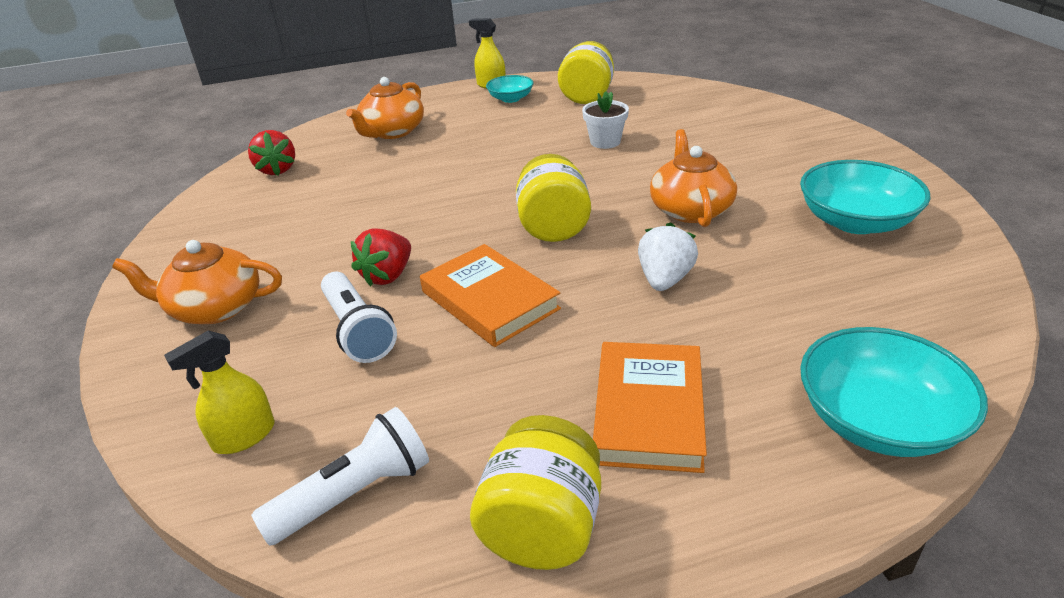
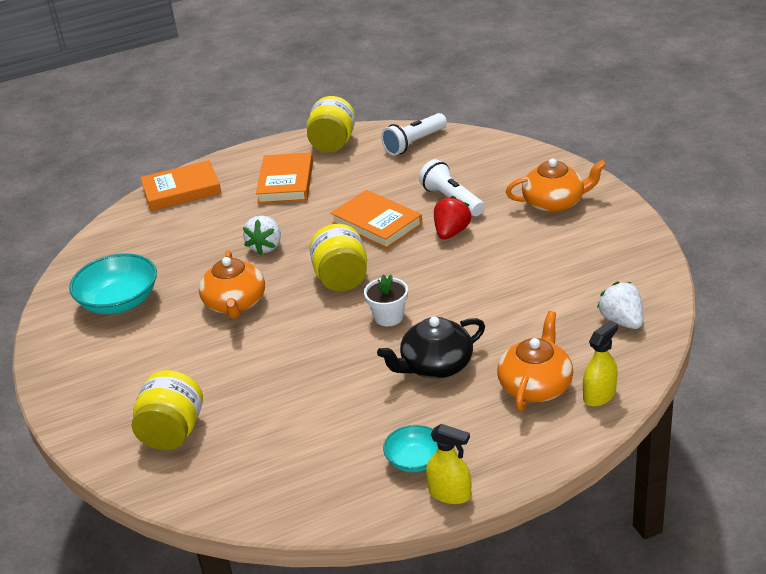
camera: 175 degrees right, 0 degrees up
yellow spray bottle [164,331,275,454] -> yellow spray bottle moved to [583,320,618,407]
red strawberry [248,130,295,176] -> white strawberry [597,282,643,329]
yellow jar [558,41,614,104] -> yellow jar moved to [132,370,203,450]
white flower pot [582,91,629,149] -> white flower pot moved to [364,274,408,326]
turquoise bowl [800,327,988,457] -> orange book [140,160,221,211]
none -> black teapot [377,316,485,379]

